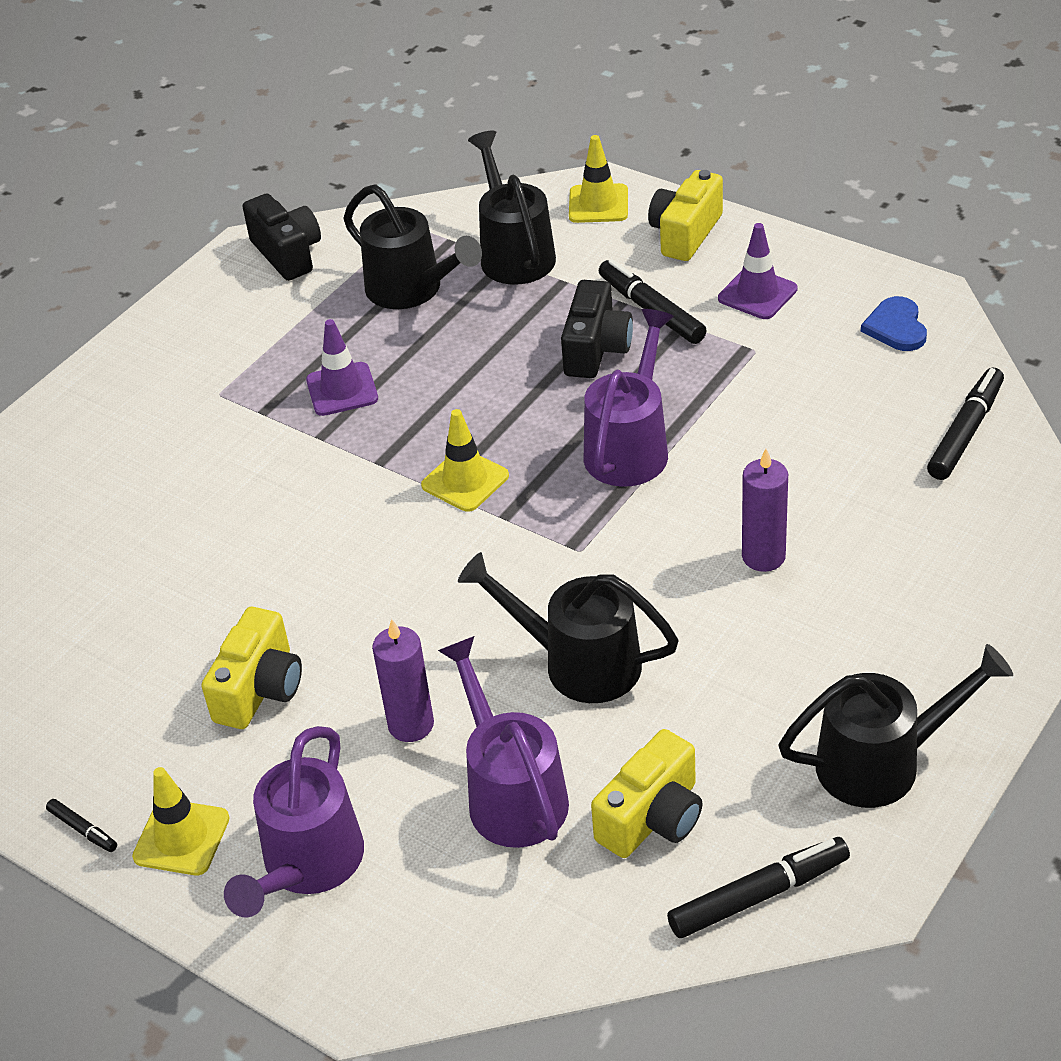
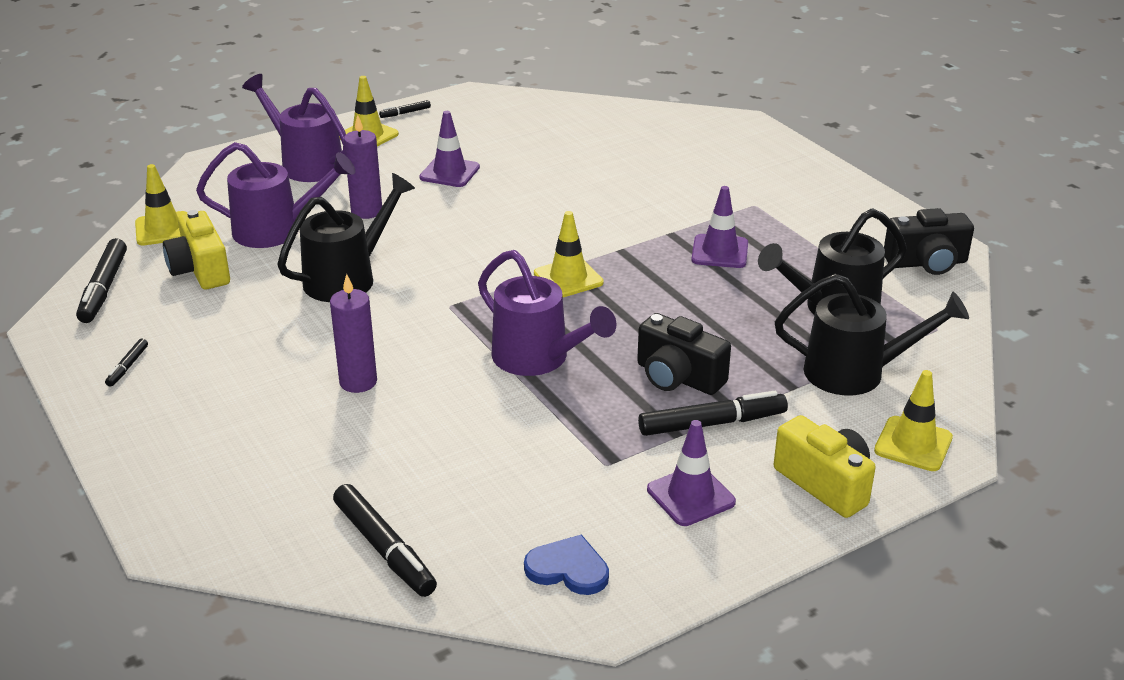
camera: 110 degrees right, 10 degrees down
yellow camera [201,607,302,729] -> purple traffic cone [419,111,480,187]
black watering can [778,644,1013,808] -> black marker [105,339,148,387]
none -> yellow traffic cone [135,164,187,245]

